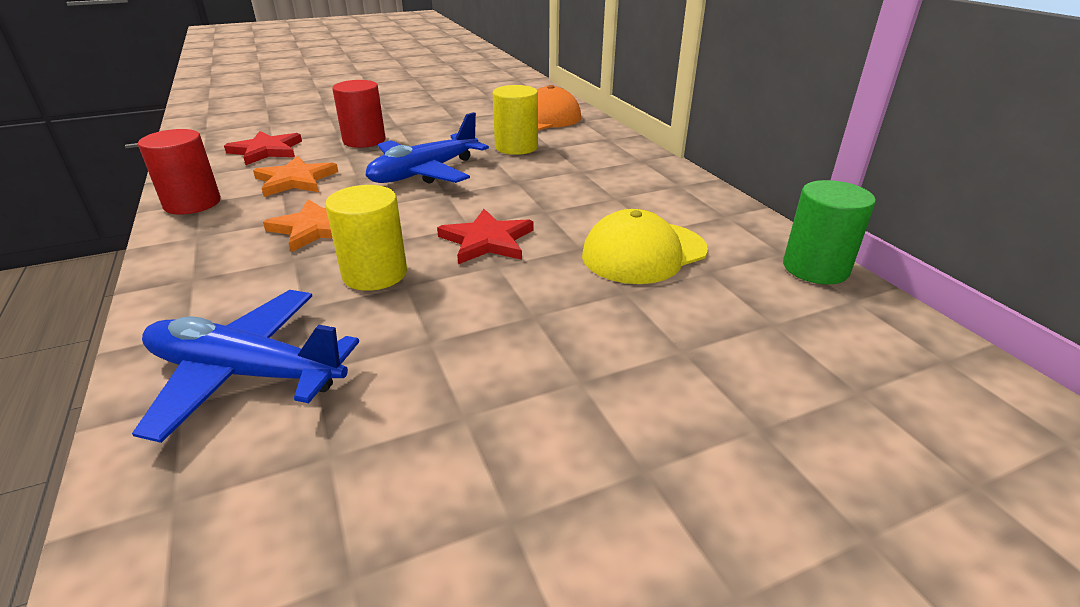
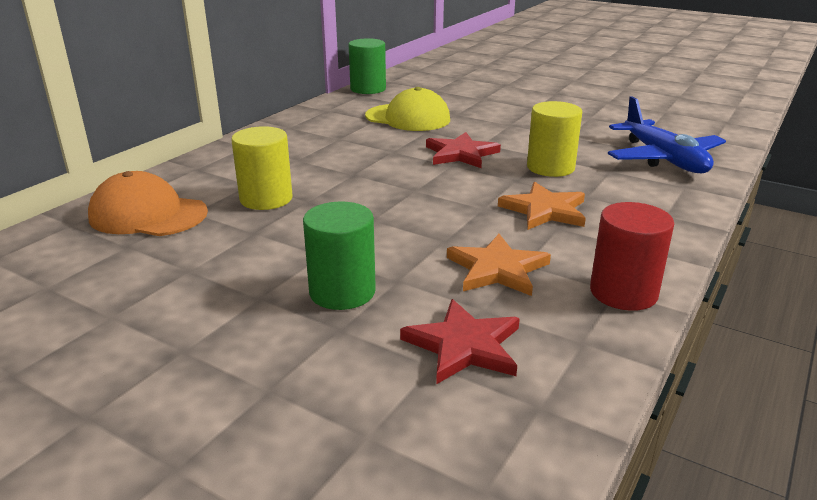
camera: 125 degrees left, 5 degrees down
red cylinder [332,80,386,148] -> green cylinder [303,201,376,310]
blue plane [366,112,489,184] -> none

